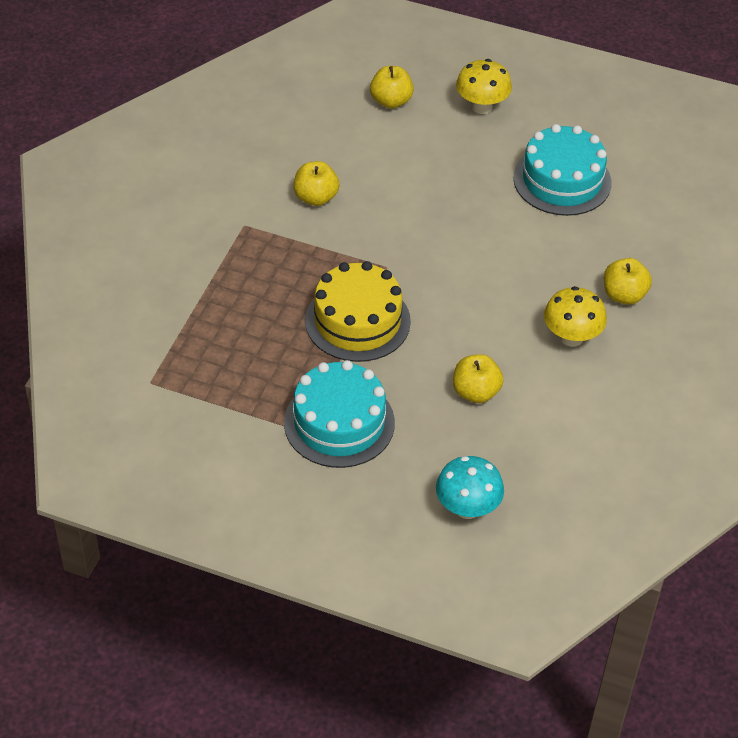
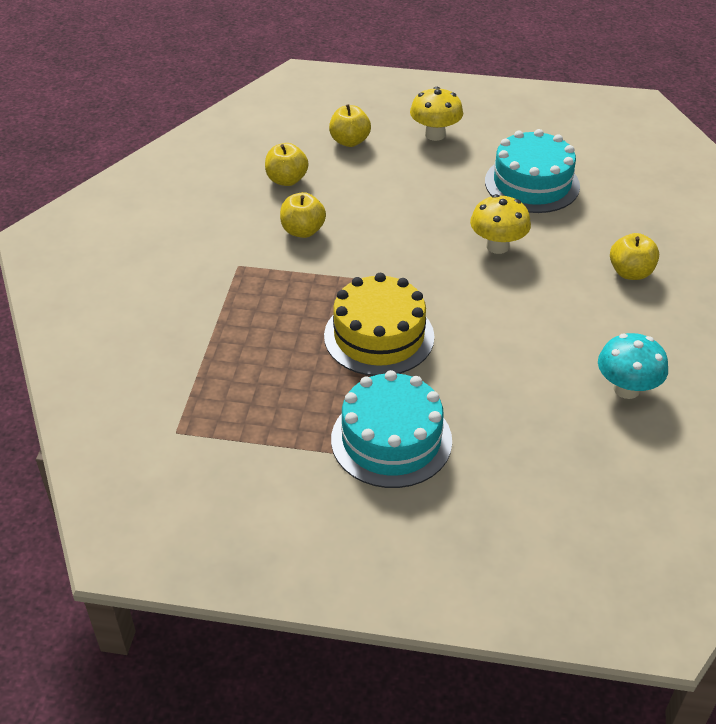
camera: 10 degrees left, 5 degrees down
turquoise mushroom [436,456,504,519] -> turquoise mushroom moved to [598,333,668,399]
yellow apple [453,354,503,403] -> yellow apple moved to [265,143,308,186]
yellow mushroom [544,286,607,347] -> yellow mushroom moved to [470,194,531,254]

